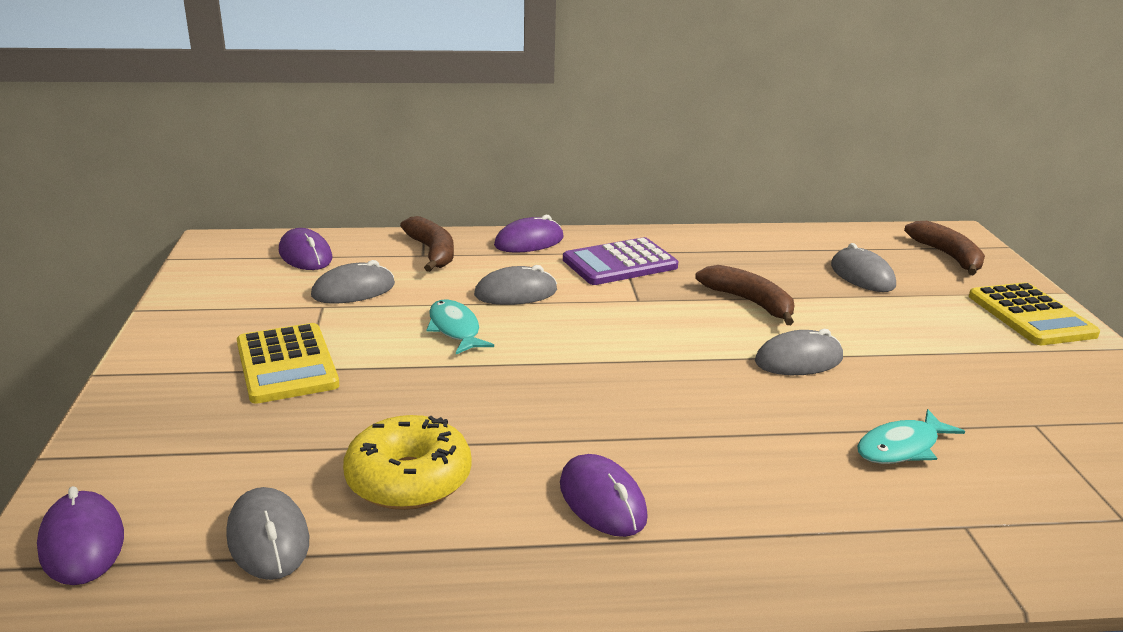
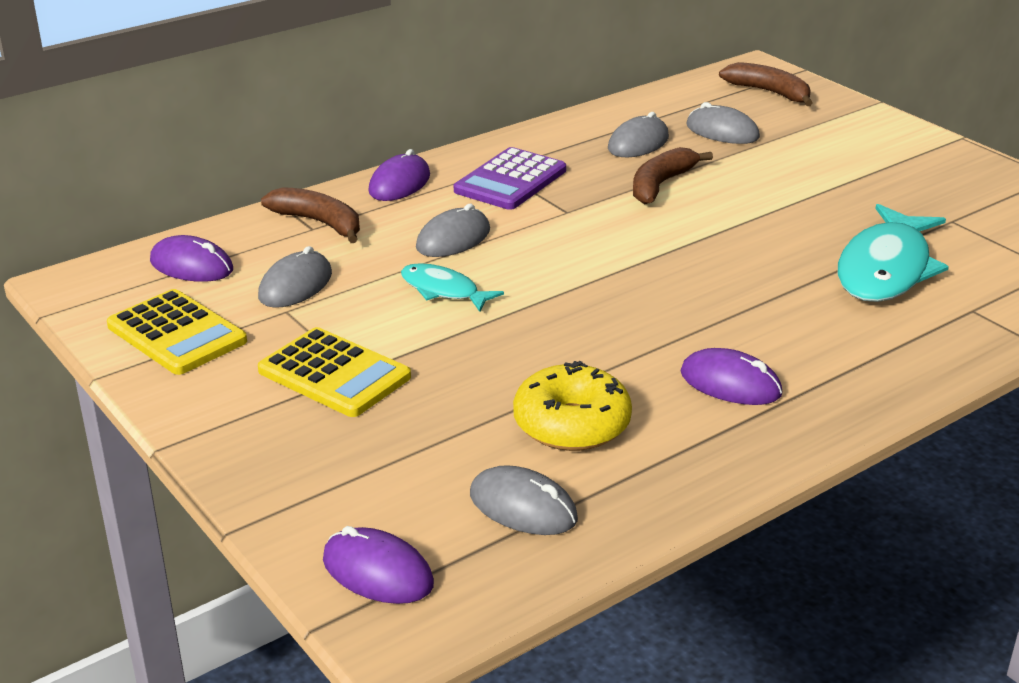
camera: 30 degrees left, 5 degrees up
brown banana [695,265,795,325] -> brown banana turned 75 degrees counterclockwise [633,147,713,205]
grey mouse [755,329,843,375] -> grey mouse moved to [608,112,669,157]
turquoise fish [857,409,965,464] -> turquoise fish [838,204,949,302], size x1.84
yellow calculator [969,282,1100,345] -> yellow calculator moved to [107,289,247,375]

